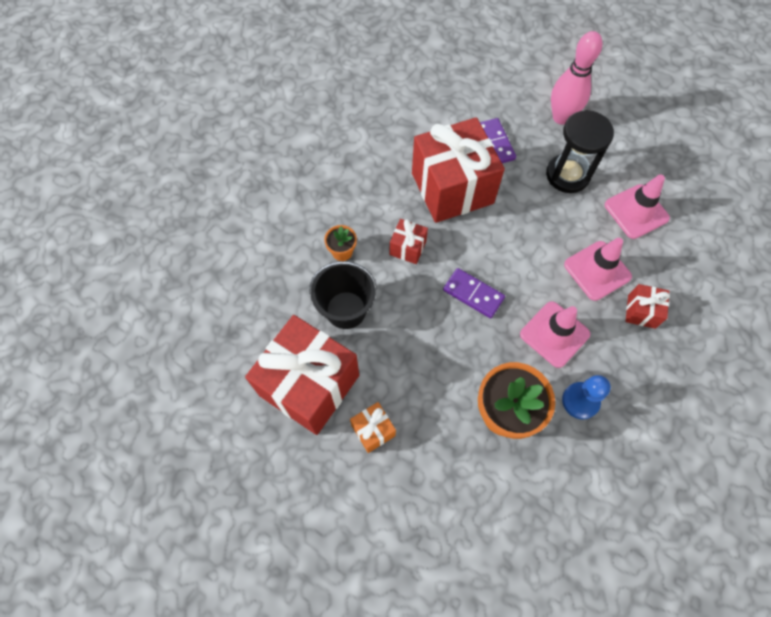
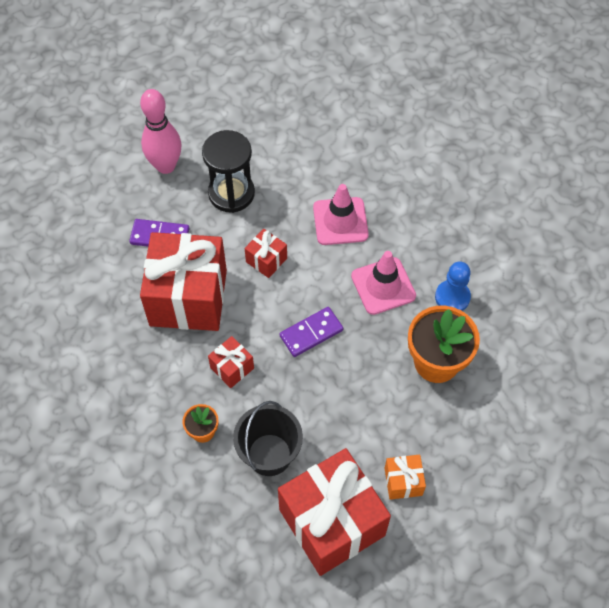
camera: 65 degrees left, 5 degrees down
pink traffic cone [605,174,670,239] -> none
red gift [626,284,670,329] -> red gift moved to [244,229,287,278]

